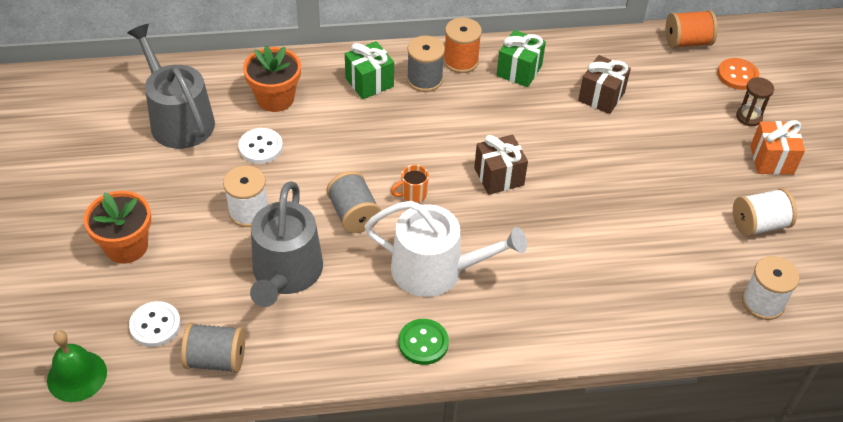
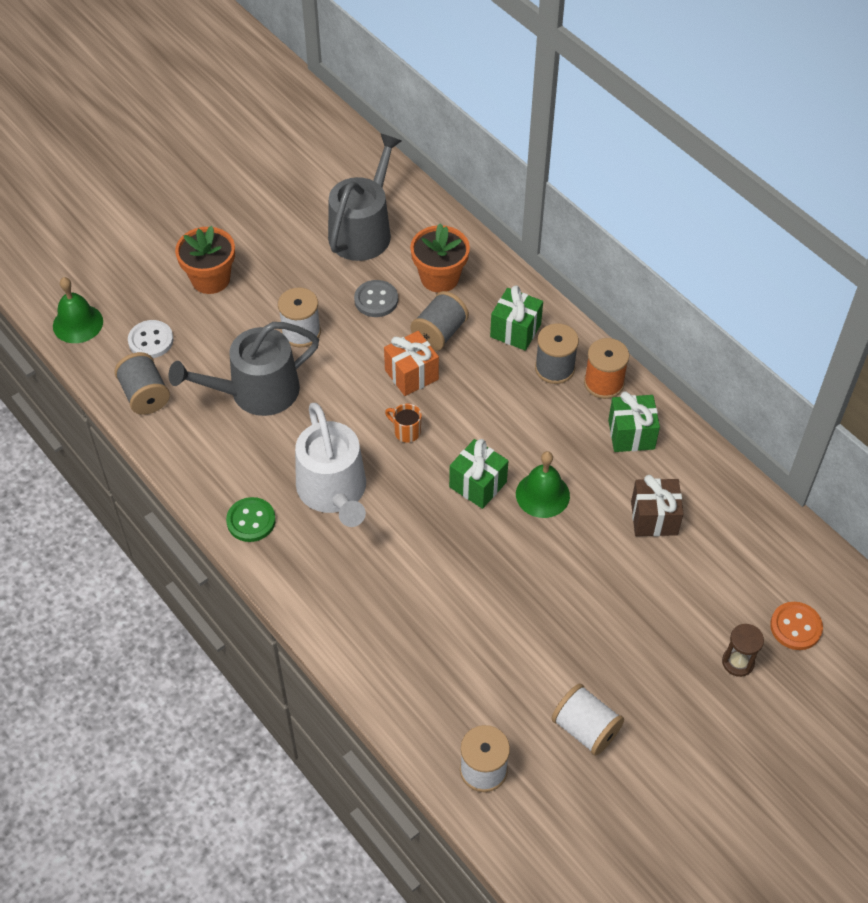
camera: 60 degrees right, 5 degrees up
white button [238,128,283,164] -> grey button [354,280,398,317]
grey spool [326,171,381,233] -> grey spool moved to [411,291,469,351]
brown gift [474,135,528,195] -> green gift [449,439,508,509]
orange spool [665,10,718,48] -> none
orange gift [750,120,805,175] -> orange gift moved to [384,331,439,396]
none -> green bell [516,451,570,518]

